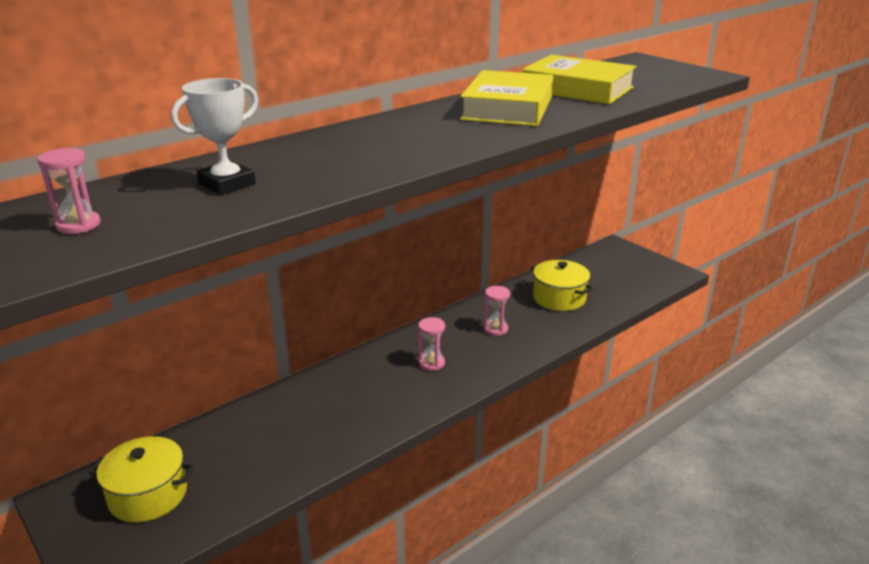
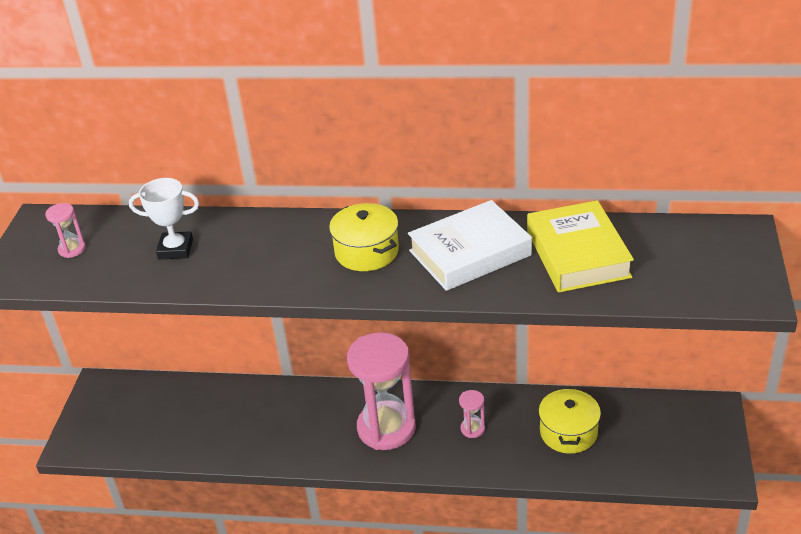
camera: 50 degrees right, 10 degrees up
yellow pot [89,436,194,523] -> yellow pot moved to [329,203,399,271]
pink hourglass [418,317,445,371] -> pink hourglass [347,332,416,450], size x2.41
yellow book [460,70,553,126] -> white book [408,200,532,291]

